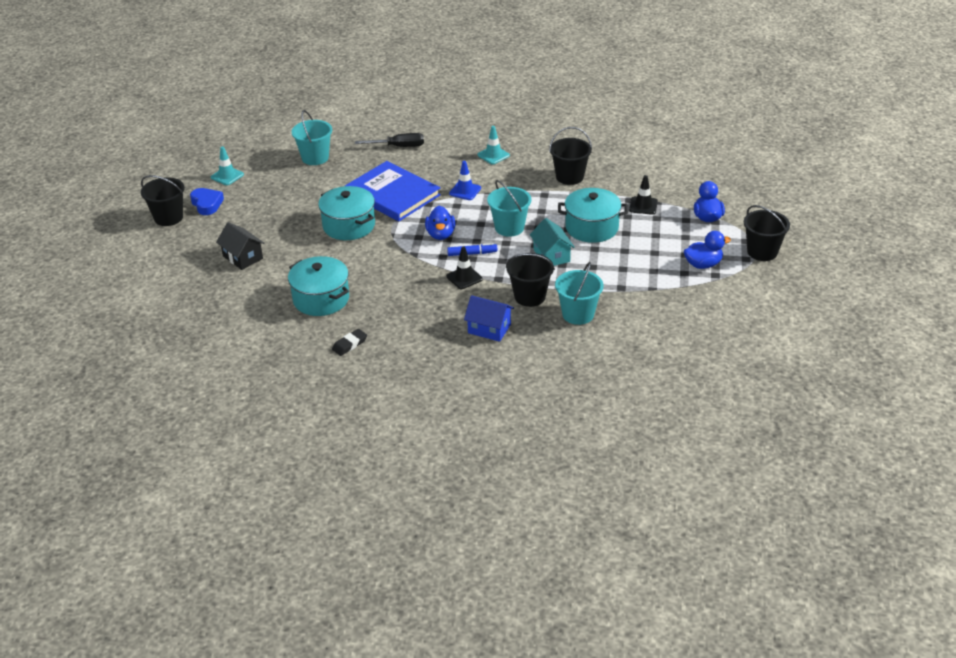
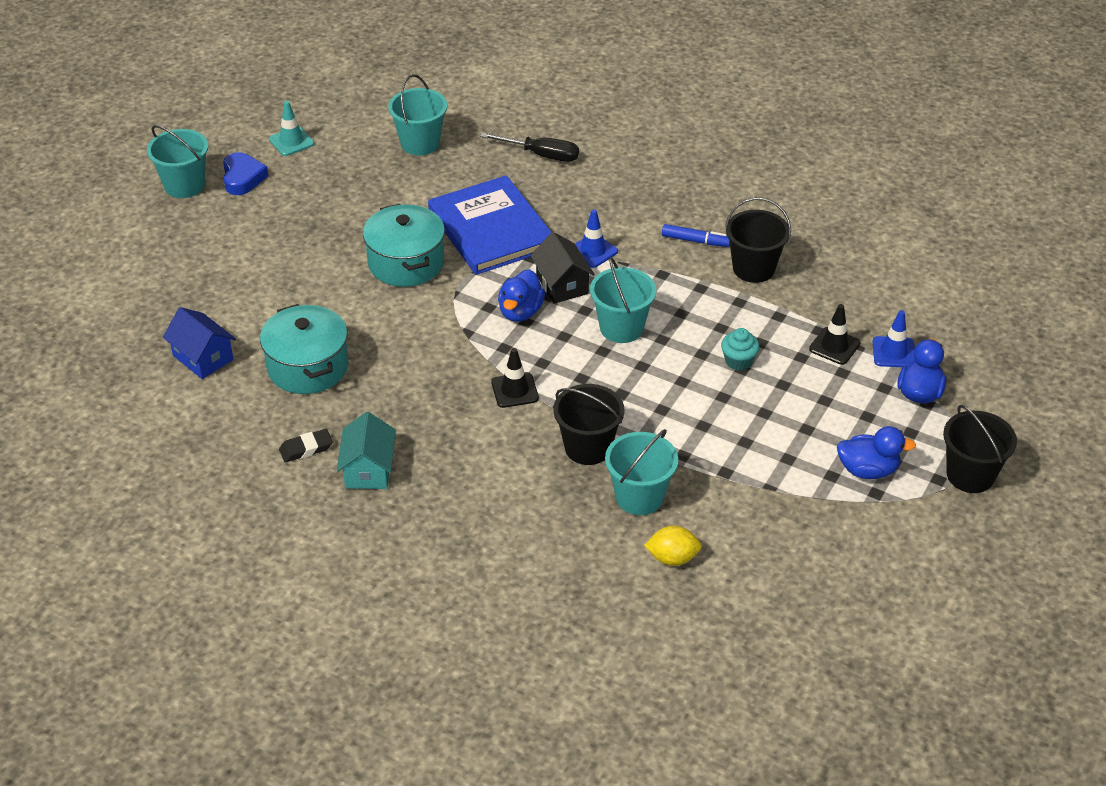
camera: 20 degrees right, 5 degrees up
black bucket [141,175,185,226] -> turquoise bucket [147,125,208,198]
black house [216,222,265,270] -> black house moved to [530,232,595,304]
blue marker [447,243,497,256] -> blue marker moved to [662,224,730,247]
blue house [464,295,514,342] -> blue house moved to [163,307,236,379]
turquoise traffic cone [478,126,510,164] -> none
turquoise house [530,218,575,266] -> turquoise house moved to [337,412,396,489]
turquoise pot [558,188,628,243] -> turquoise cupcake [721,328,760,371]
none -> yellow lemon [644,526,702,566]
none -> blue traffic cone [872,310,915,367]

